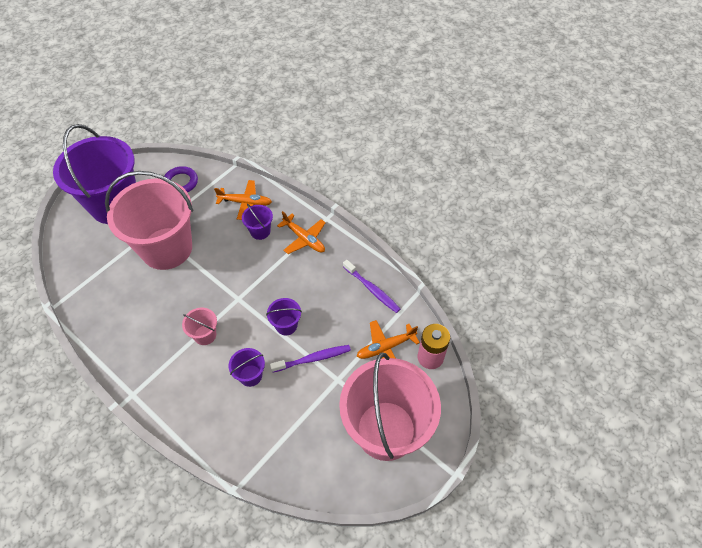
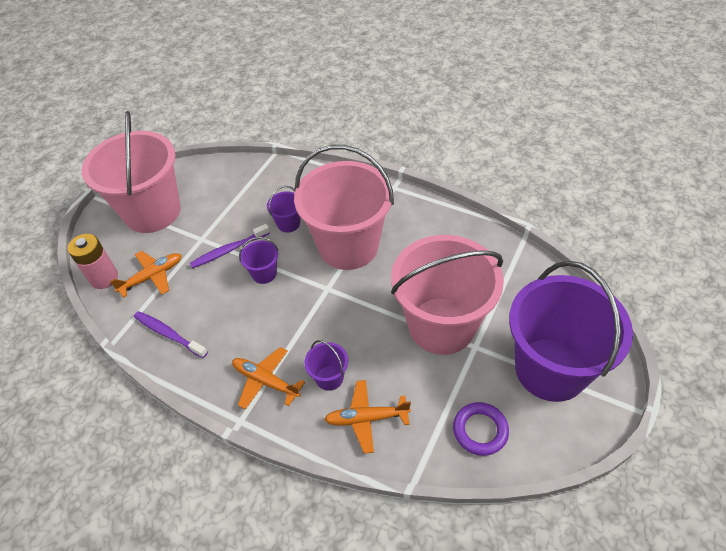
camera: 170 degrees right, 5 degrees down
pink bucket [182,308,217,345] -> pink bucket [294,145,394,270], size x2.50

